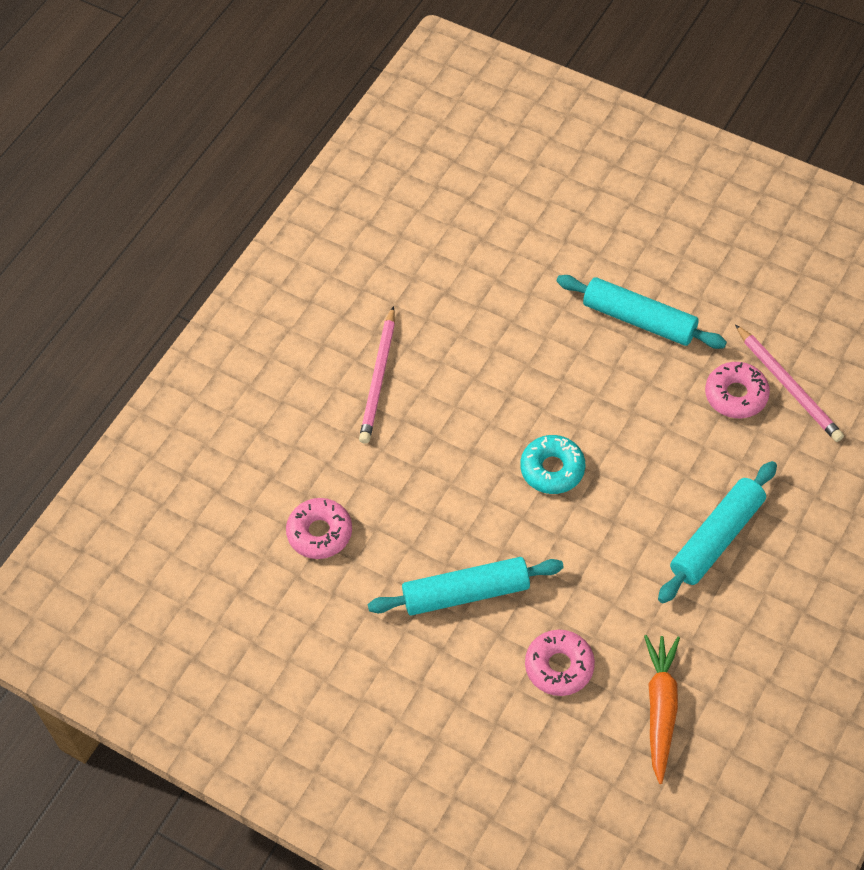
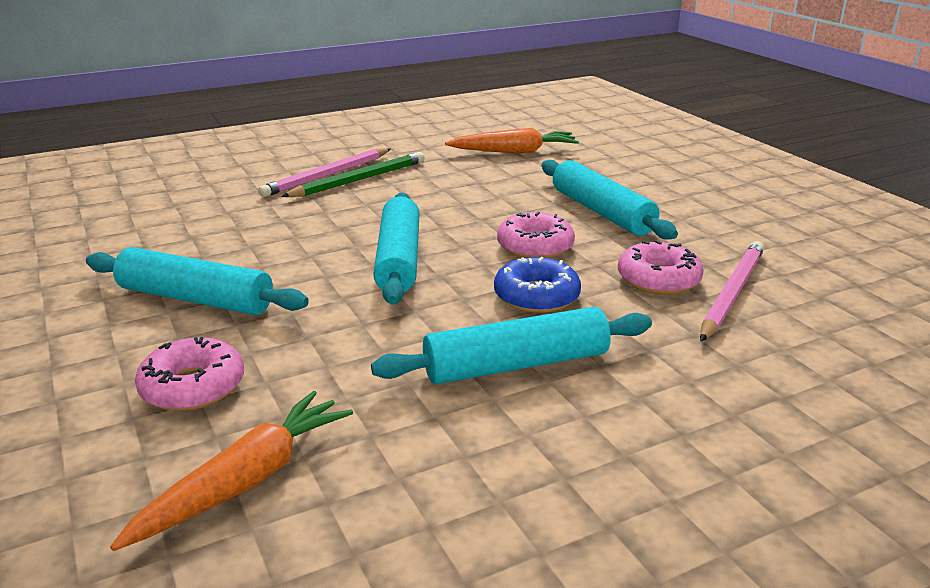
camera: 30 degrees right, 30 degrees down
pink donut [286,498,352,559] -> pink donut moved to [497,212,575,258]
turquoise donut [520,435,585,494] -> turquoise rolling pin [373,193,420,305]
pink pencil [735,324,844,442] -> pink pencil turned 150 degrees counterclockwise [700,241,764,341]
none -> green pencil [281,152,425,197]
none -> orange carrot [445,128,579,153]
none -> blue donut [494,257,581,313]

